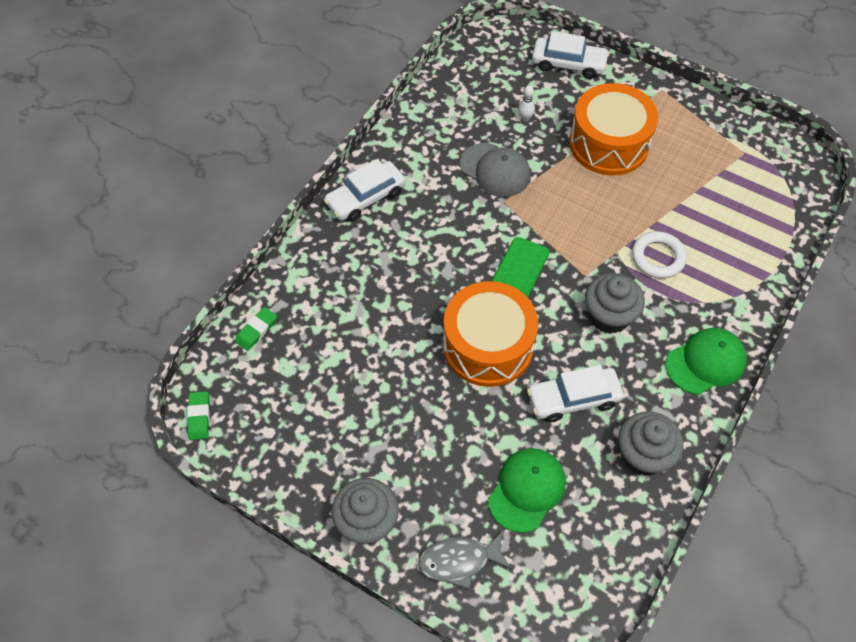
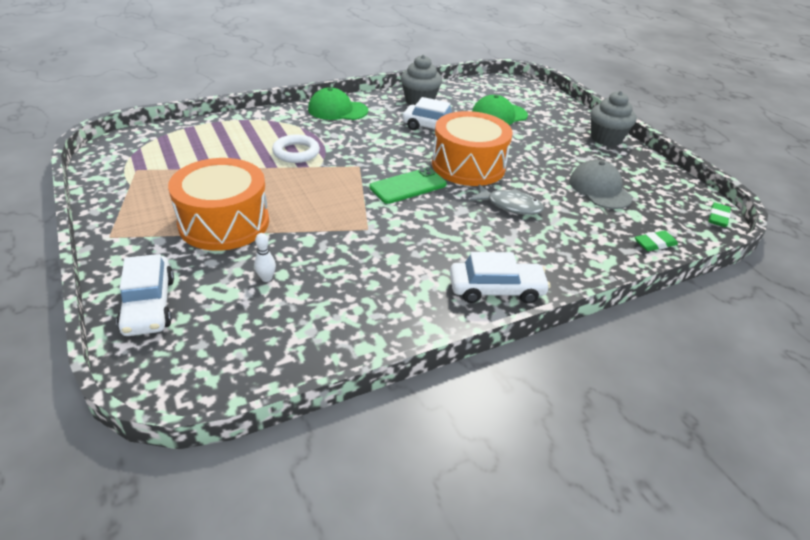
camera: 150 degrees left, 20 degrees down
grey fish [418,531,511,589] -> grey fish moved to [470,184,544,215]
grey cap [460,143,530,197] -> grey cap moved to [569,160,633,209]
white car [532,31,610,79] -> white car turned 150 degrees counterclockwise [116,254,174,336]
grey cupcake [585,273,645,334] -> none

